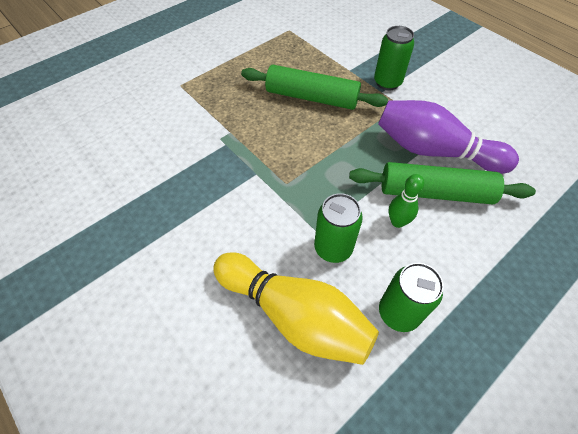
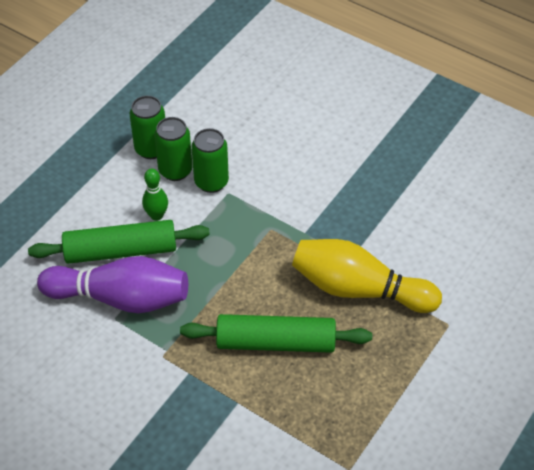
camera: 165 degrees right, 5 degrees down
yellow bowling pin [213,252,379,365] -> yellow bowling pin moved to [292,239,442,313]
green can [374,26,414,91] -> green can moved to [154,117,193,181]

